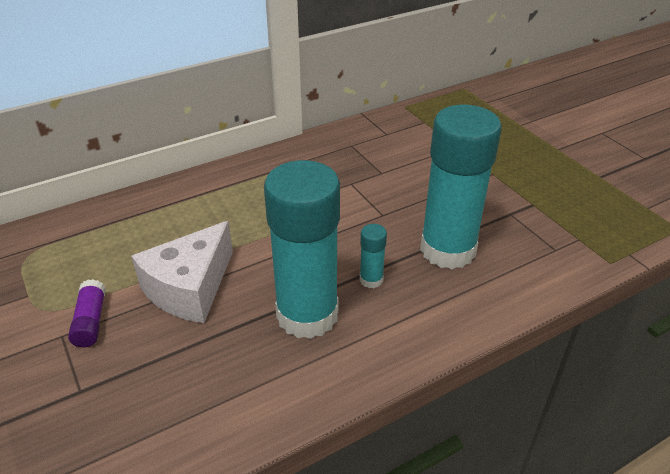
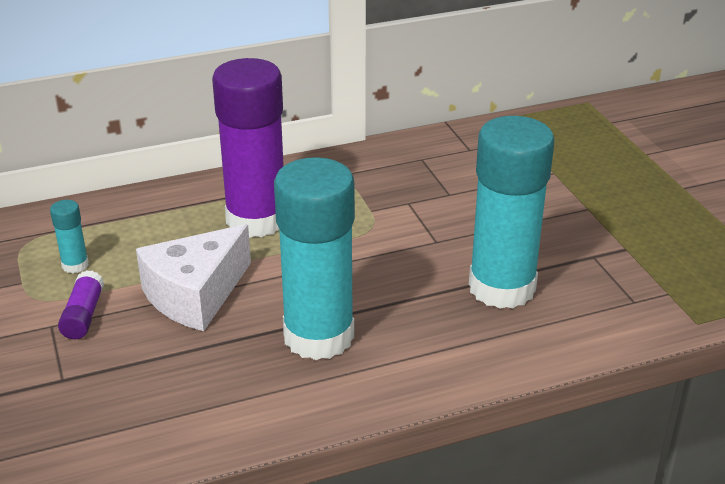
camera: 10 degrees right, 5 degrees down
turquoise glue stick [360,224,387,288] -> turquoise glue stick moved to [50,200,89,274]
none -> purple glue stick [212,58,284,238]

